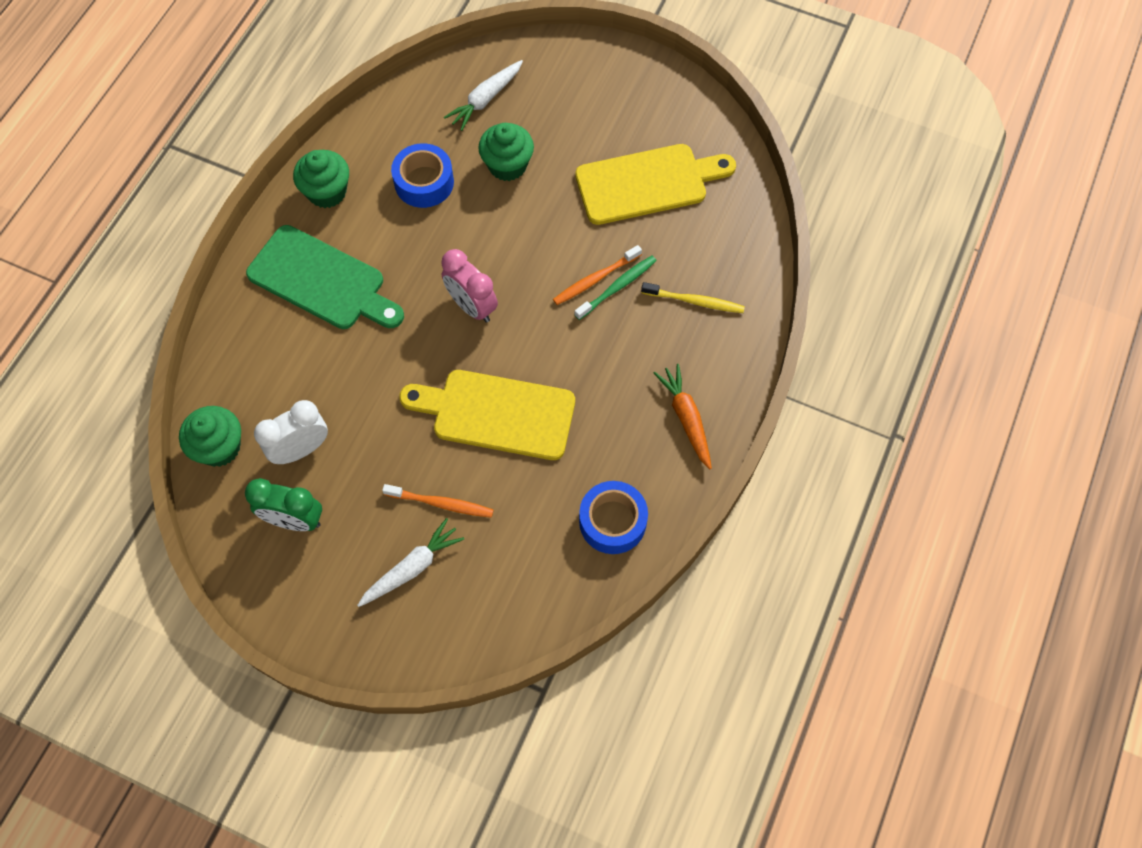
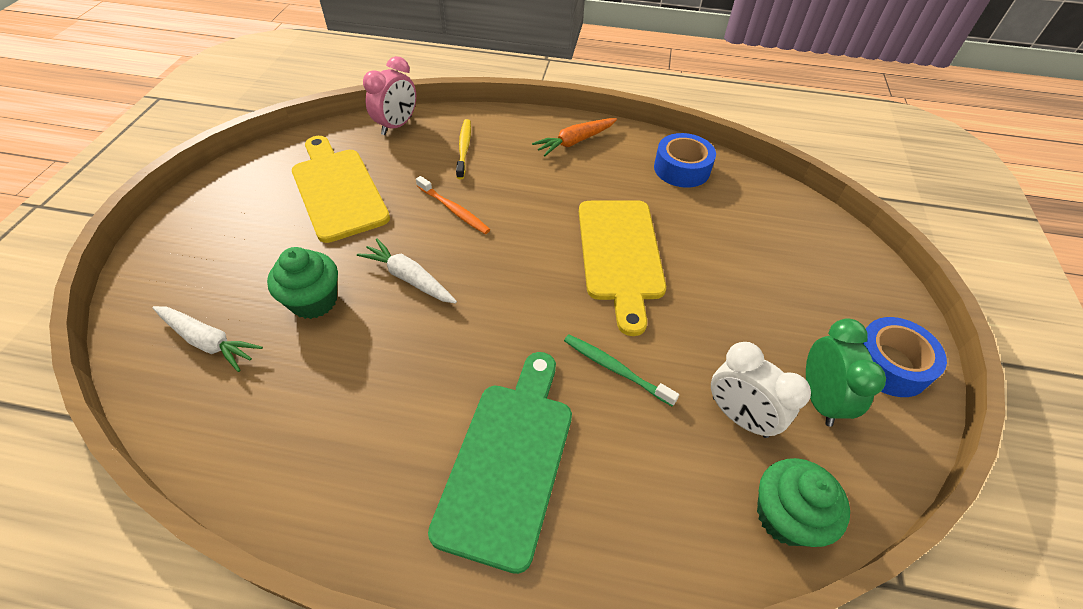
camera: 105 degrees left, 15 degrees down
green cupcake [293,150,349,208] -> none
white carrot [357,518,464,607] -> white carrot moved to [357,239,457,304]
orange toothbrush [382,484,494,518] -> none
blue tape [391,143,454,208] -> blue tape moved to [863,317,947,397]
pink clock [442,249,498,323] -> pink clock moved to [363,56,416,135]
green toothbrush [574,256,657,320] -> green toothbrush moved to [564,334,679,406]

